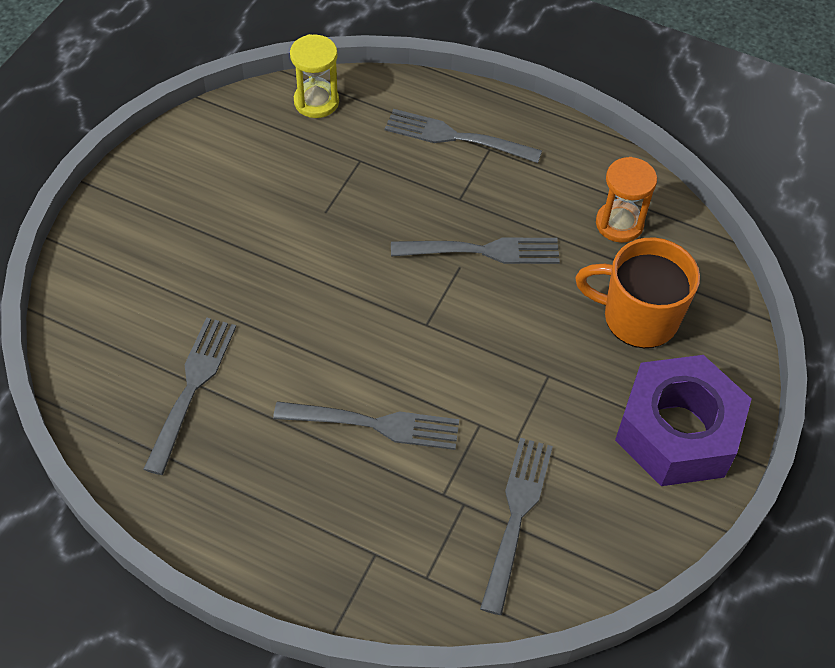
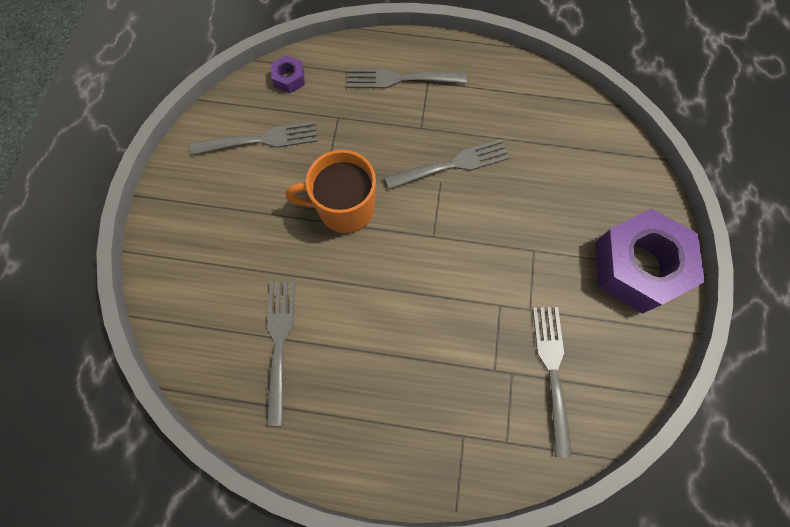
camera: 15 degrees left, 15 degrees up
grey fork [273,401,459,450] -> grey fork moved to [190,121,318,155]
yellow hourglass [290,34,339,118] -> purple nut [271,55,305,93]
orange mug [575,238,700,348] -> orange mug moved to [286,150,376,233]
orange hourglass [596,157,657,243] -> none

